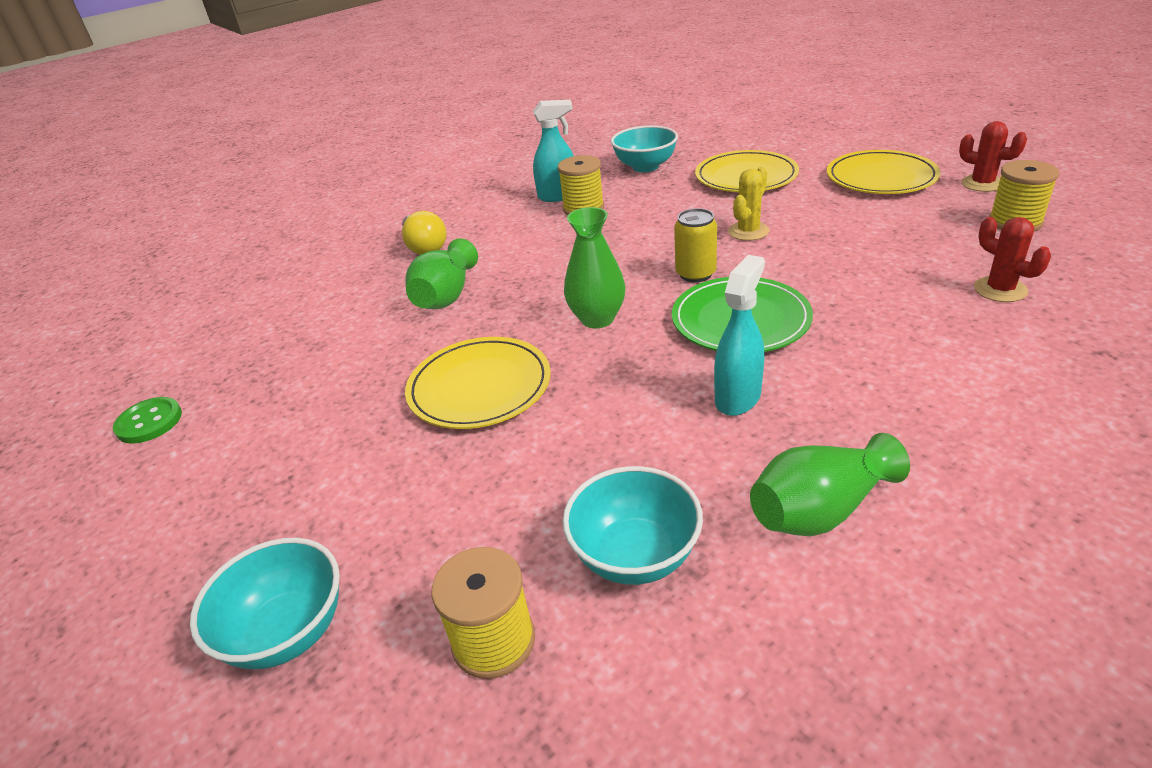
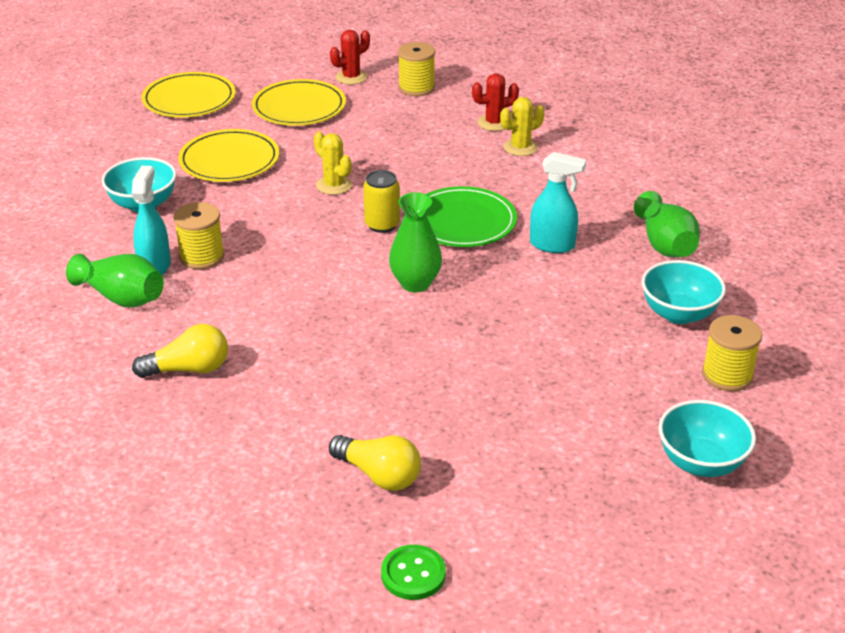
camera: 80 degrees left, 0 degrees up
green vase [405,238,478,309] -> green vase moved to [66,254,164,308]
yellow plate [405,337,551,429] -> yellow plate moved to [141,72,236,117]
turquoise spray bottle [714,255,765,416] -> turquoise spray bottle turned 150 degrees clockwise [530,152,586,253]
none -> yellow light bulb [329,435,421,491]
none -> yellow cactus [500,97,544,156]

